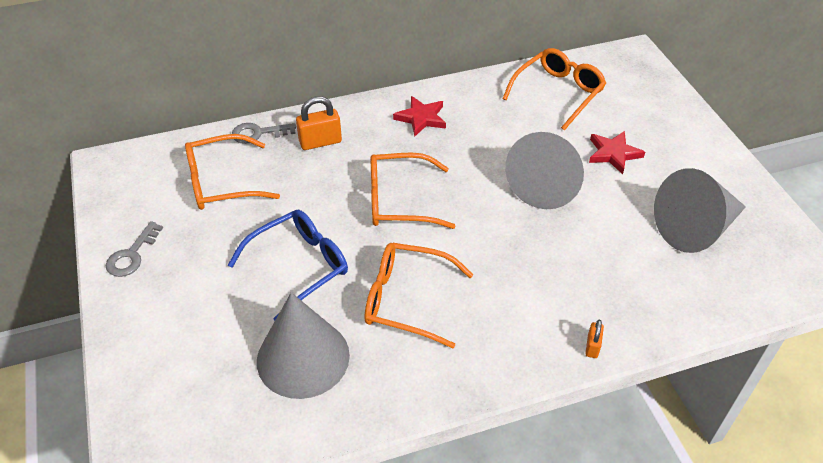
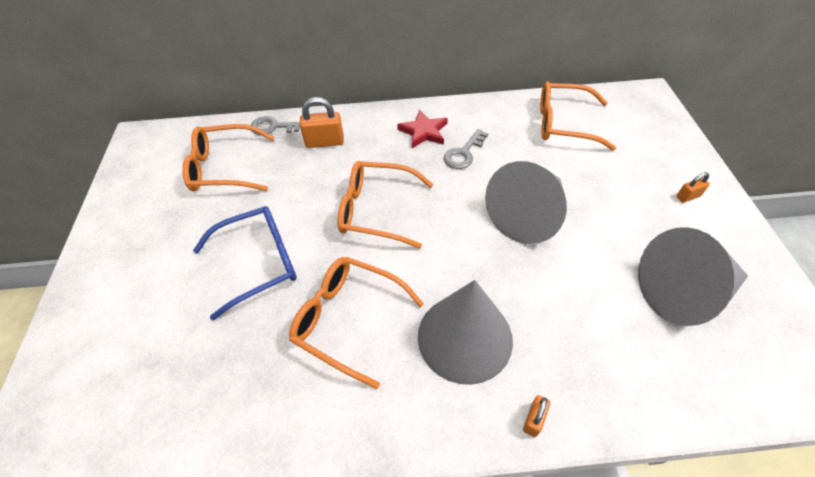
camera: 15 degrees right, 5 degrees up
grey key [106,221,163,277] -> grey key moved to [444,129,488,169]
grey cone [257,292,350,399] -> grey cone moved to [418,280,513,385]
orange glasses [502,48,606,130] -> orange glasses turned 135 degrees counterclockwise [540,81,616,151]
red star [589,131,645,174] -> none
none -> orange padlock [676,172,710,203]

